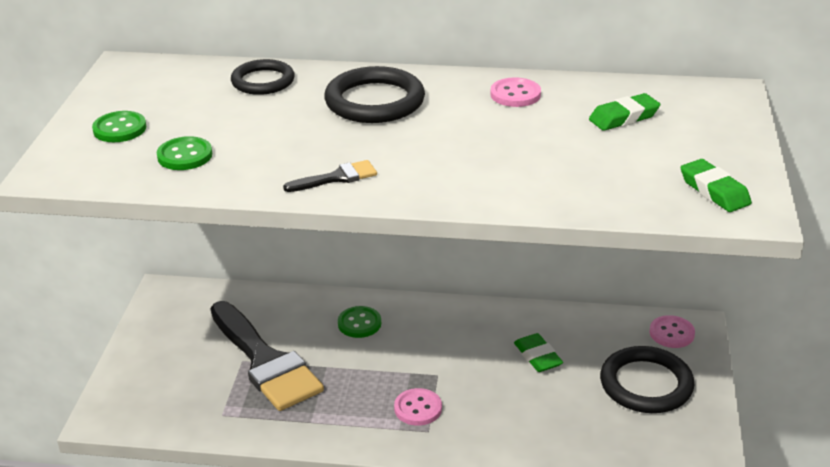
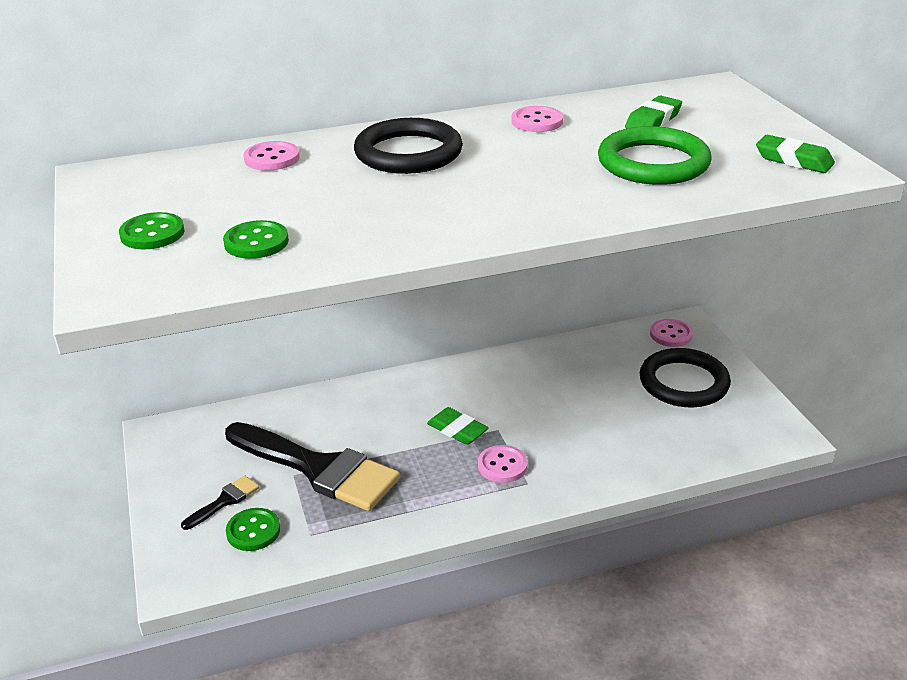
camera: 25 degrees left, 0 degrees up
black ring [231,59,295,95] -> pink button [244,141,300,171]
black brush [283,160,377,192] -> black brush moved to [181,475,259,530]
green button [338,306,381,338] -> green button moved to [226,508,280,551]
green eraser [514,333,563,372] -> green eraser moved to [427,407,488,445]
none -> green ring [598,126,712,185]

